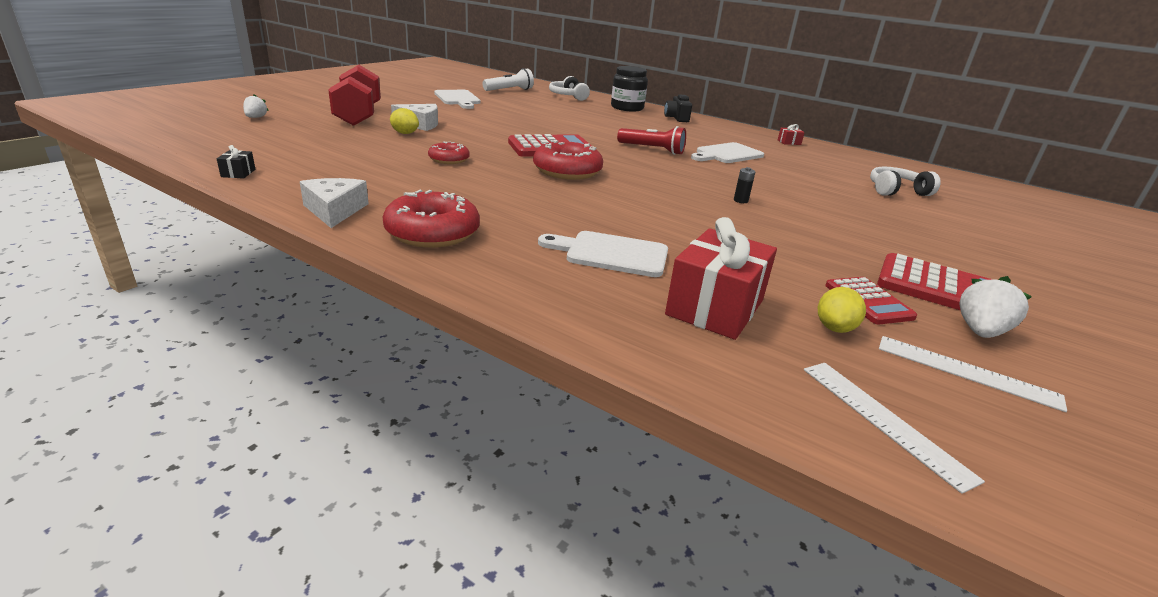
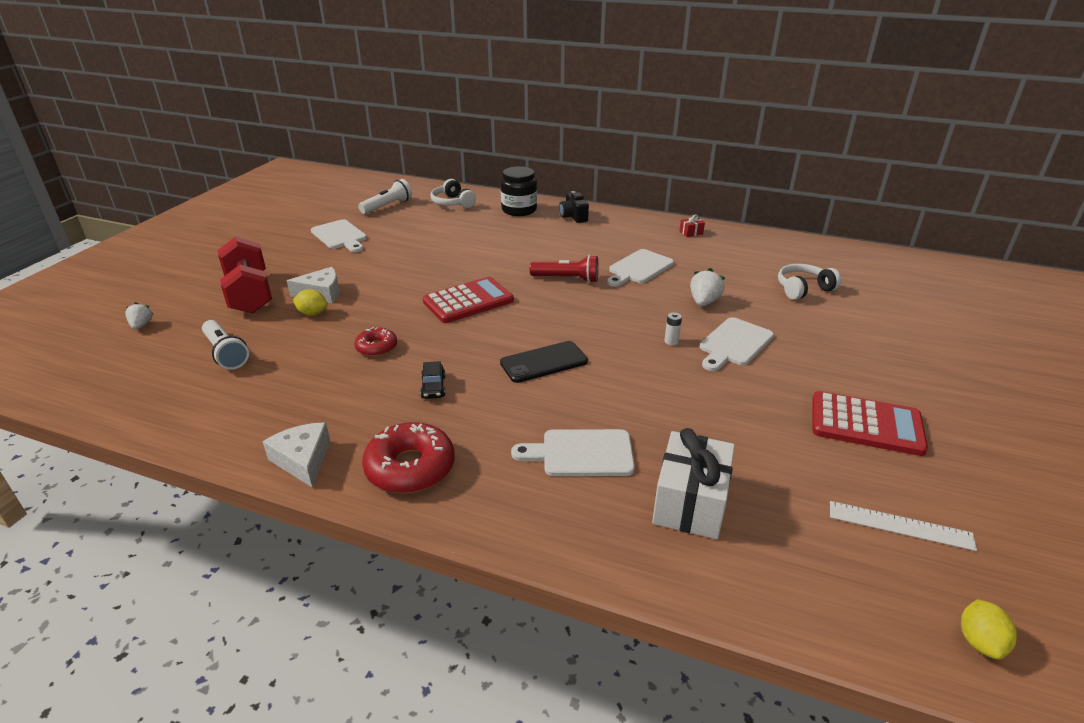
camera: 10 degrees left, 5 degrees up
black gift [217,145,255,179] -> none
red donut [533,140,603,180] -> none
red gift [665,217,777,340] -> white gift [652,428,735,539]
black battery [734,167,755,203] -> white battery [664,312,682,345]
white ruler [804,363,985,494] -> none
yellow lemon [818,287,866,333] -> yellow lemon moved to [961,599,1017,660]
red calculator [825,277,917,324] -> none
white strawberry [959,276,1032,338] -> white strawberry moved to [690,268,725,306]
none -> white flashlight [202,320,249,370]
none -> black car [420,361,446,399]
none -> black phone [500,341,588,383]
none -> white cutting board [700,317,774,371]

